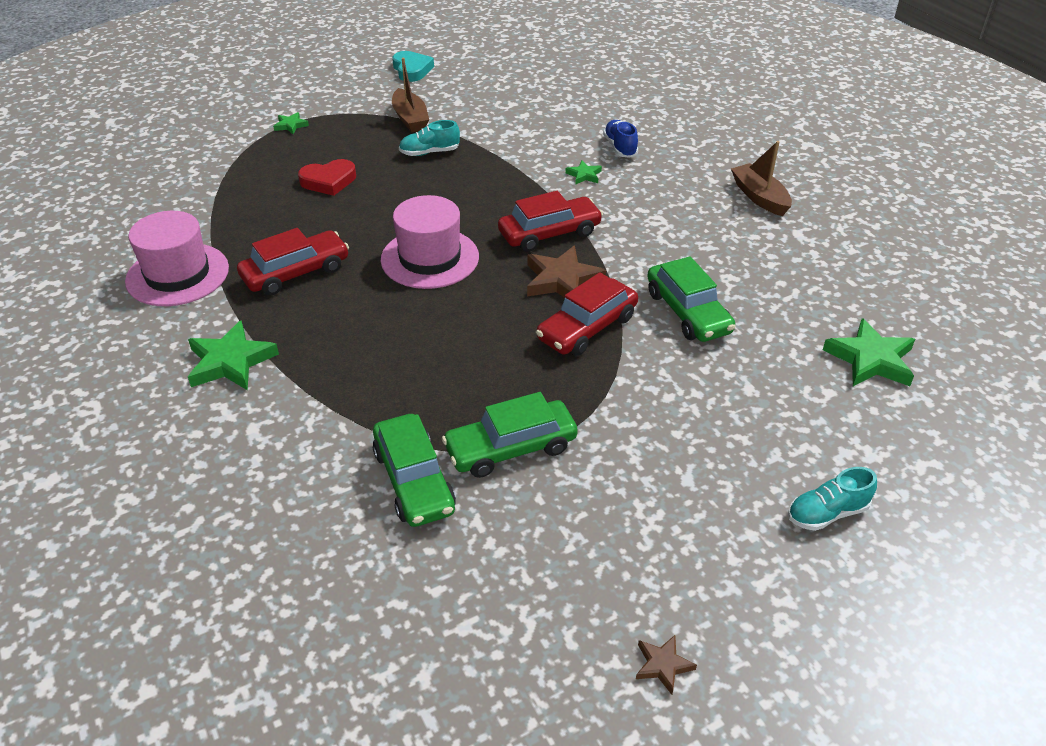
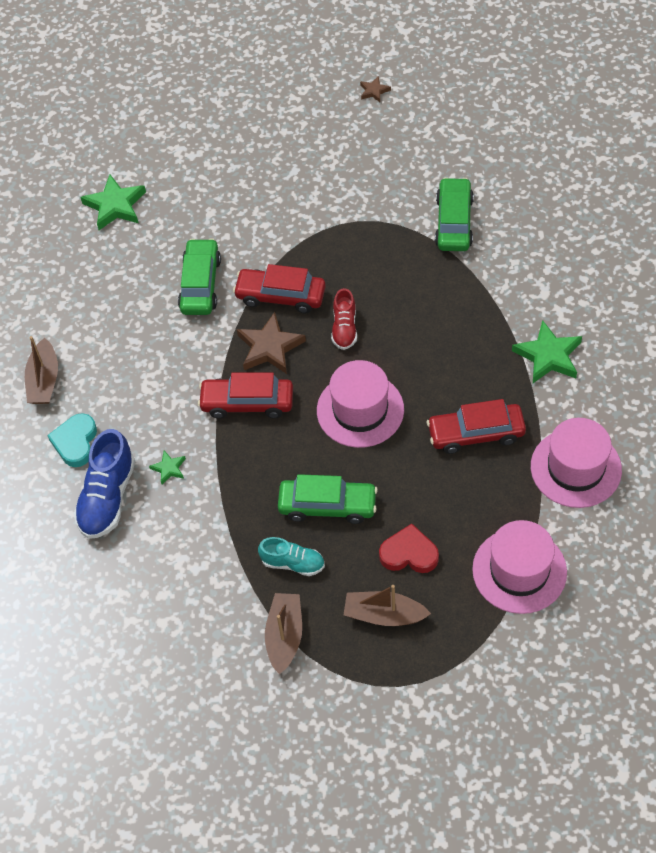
camera: 150 degrees left, 15 degrees up
green star [273,112,309,134] -> none
turquoise heart [392,51,434,82] -> turquoise heart moved to [47,413,97,467]
green car [442,392,578,478] -> green car moved to [278,474,378,524]
red car [536,272,638,356] -> red car turned 150 degrees counterclockwise [233,264,326,313]
blue shoe [603,120,638,158] -> blue shoe [74,429,135,539], size x1.66
turquoise shoe [788,467,877,531] -> none
none -> red shoe [331,288,357,350]
none -> brown boat [344,585,431,626]
none -> pink hat [472,520,567,614]

